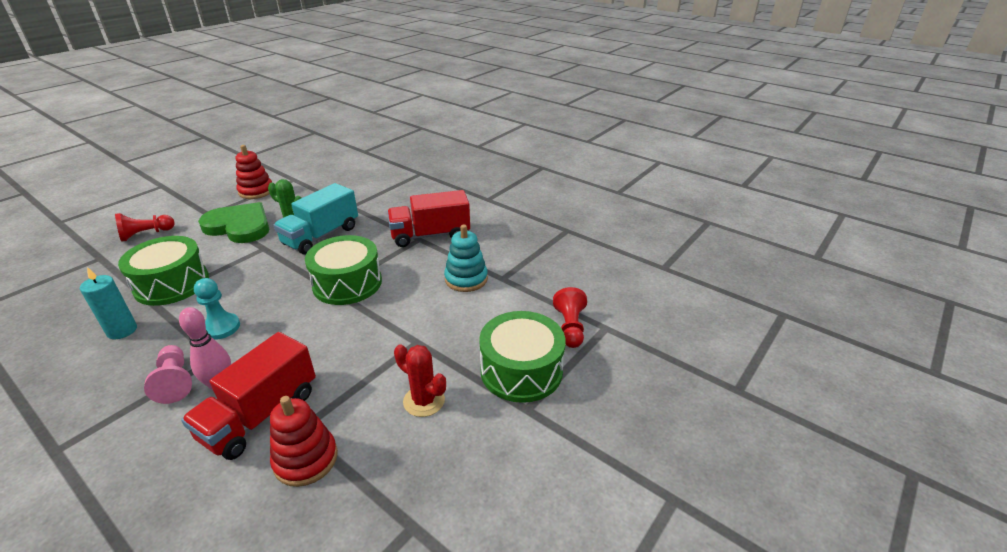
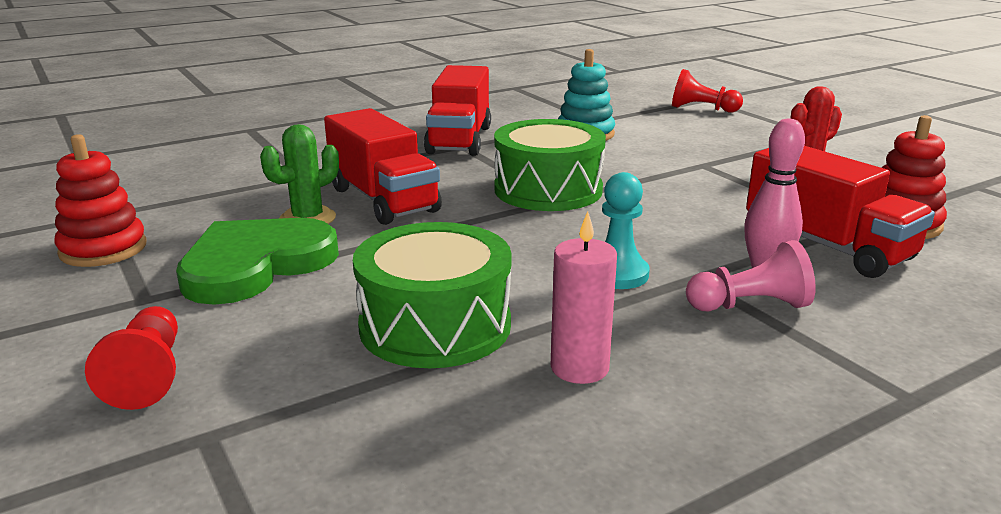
camera: 70 degrees left, 10 degrees down
turquoise candle [80,267,137,339] -> pink candle [551,211,617,384]
turquoise truck [274,183,358,254] -> red truck [324,108,442,225]
green drum [479,311,566,403] -> none

